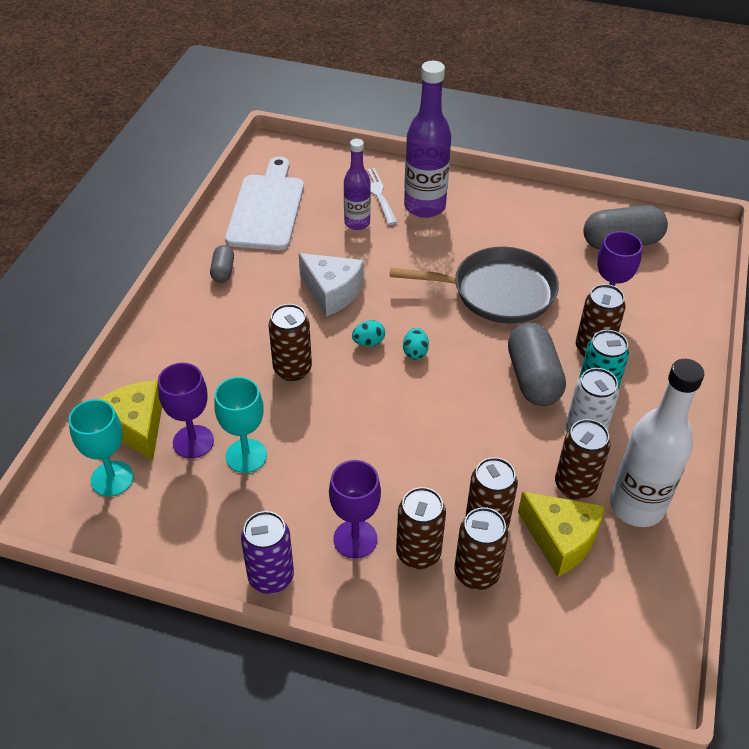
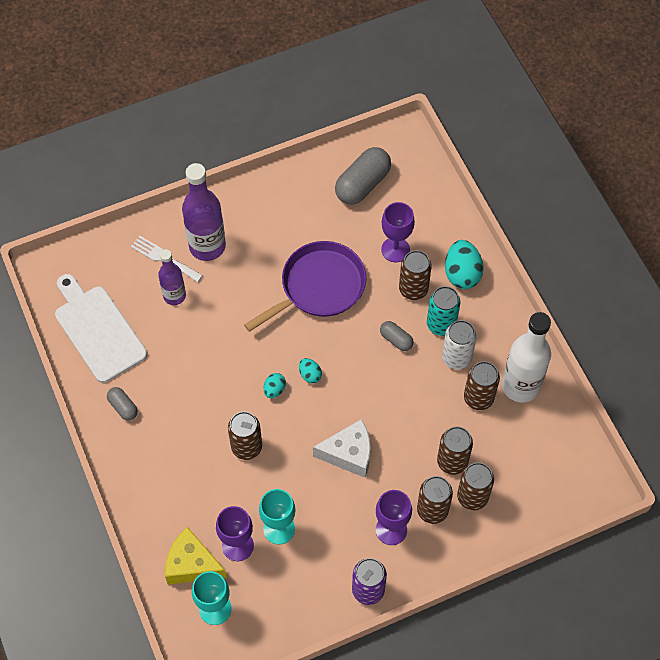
camera: 40 degrees left, 15 degrees up
white cheese [299,253,363,317] -> white cheese moved to [313,419,371,478]
grey pan [390,247,559,324] -> purple pan [244,241,366,332]
grey capsule [508,323,566,406] -> grey capsule [380,321,414,351], size x0.52
yellow cheese [518,491,604,577] -> none
none -> turquoise egg [445,240,484,289]

